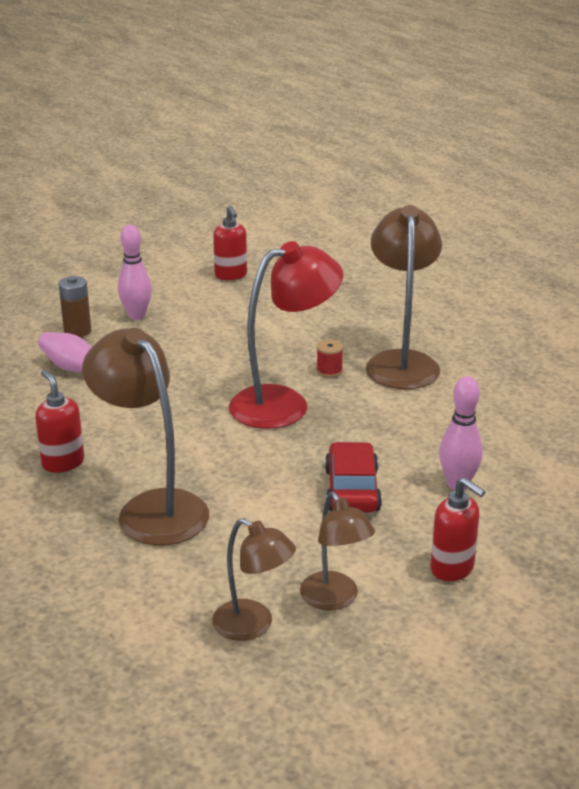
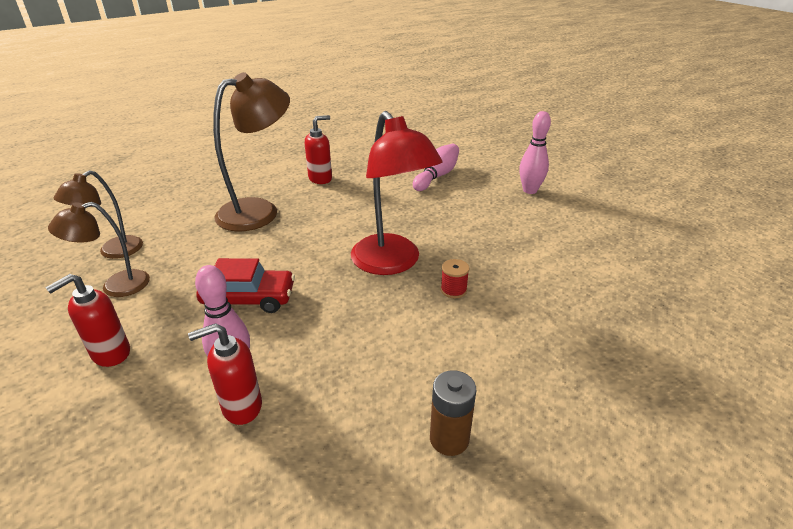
camera: 90 degrees right, 5 degrees up
brown battery [58,276,91,337] -> brown battery moved to [430,370,476,456]
red soap dispenser [213,206,247,280] -> red soap dispenser moved to [188,323,262,425]
brown lamp [366,205,442,389] -> none

